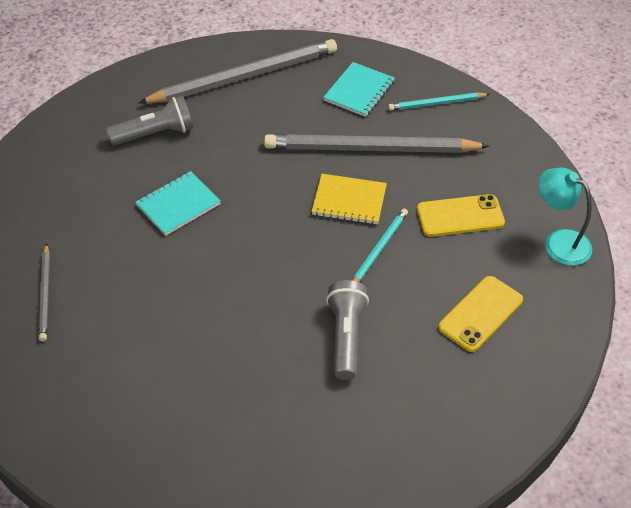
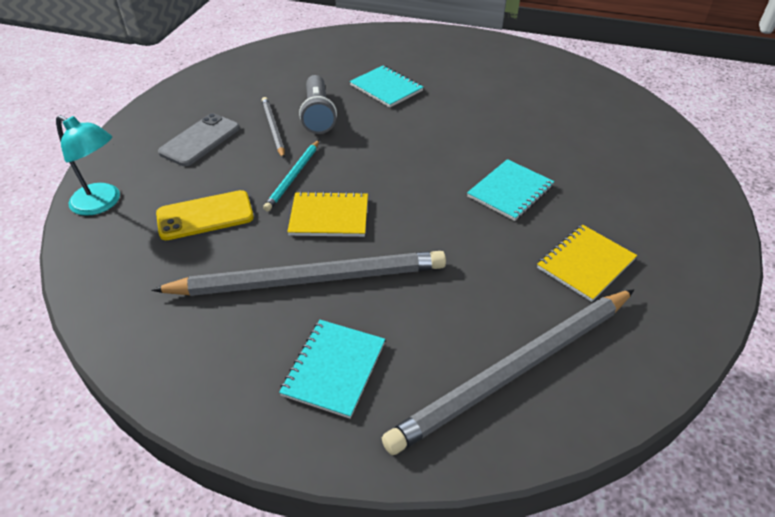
camera: 170 degrees right, 5 degrees down
grey pencil [39,243,50,342] -> grey pencil moved to [262,97,285,159]
grey flashlight [106,96,193,146] -> yellow notebook [537,225,637,302]
turquoise pencil [388,92,489,111] -> none
yellow phone [438,276,523,352] -> grey phone [158,113,240,166]
none -> turquoise notebook [350,65,423,108]

